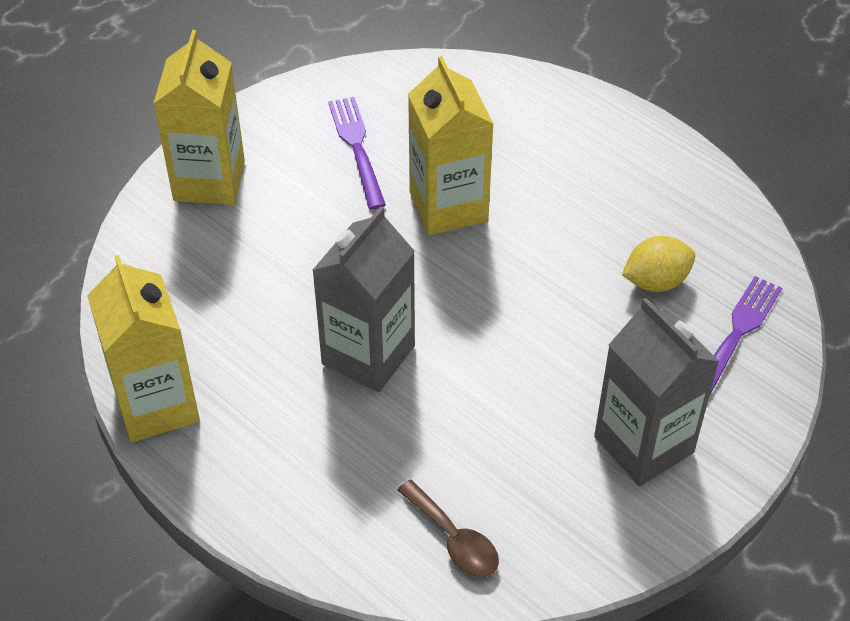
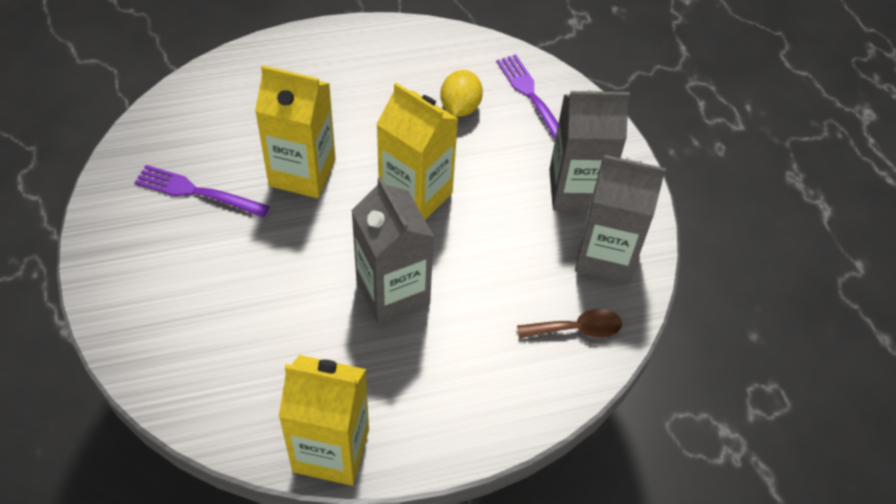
camera: 60 degrees left, 5 degrees up
yellow carton [153,30,245,205] -> yellow carton moved to [377,83,458,220]
none -> grey carton [575,155,666,284]

